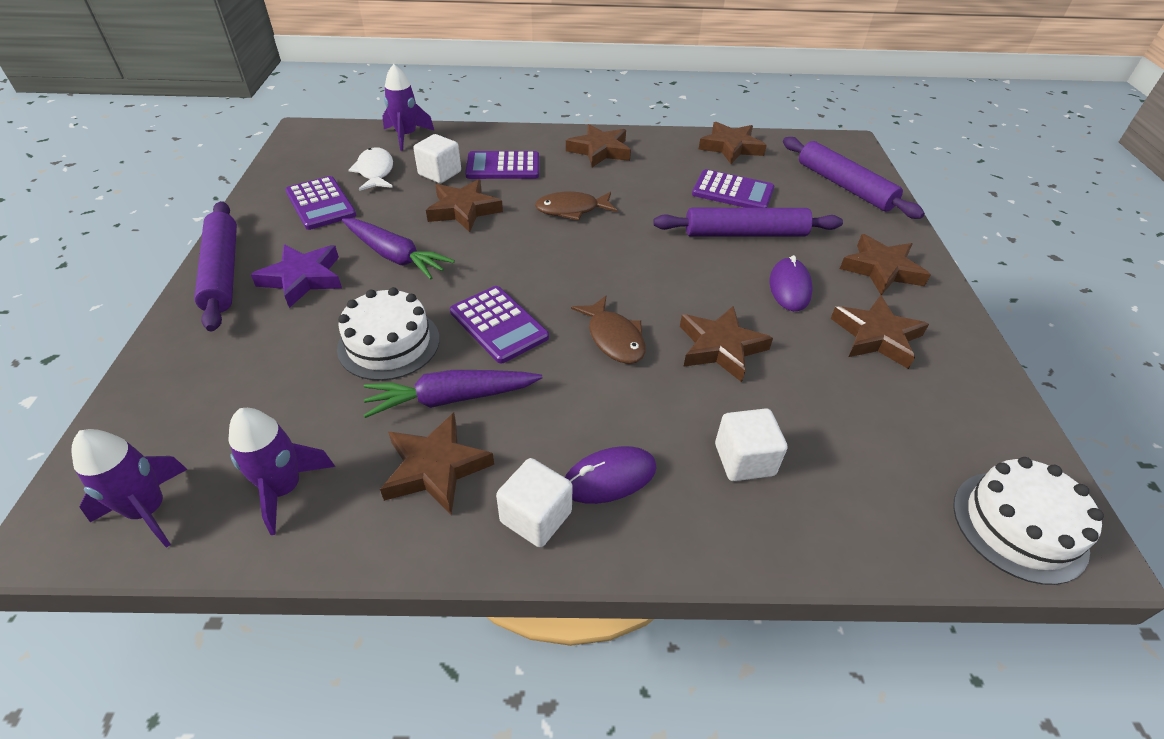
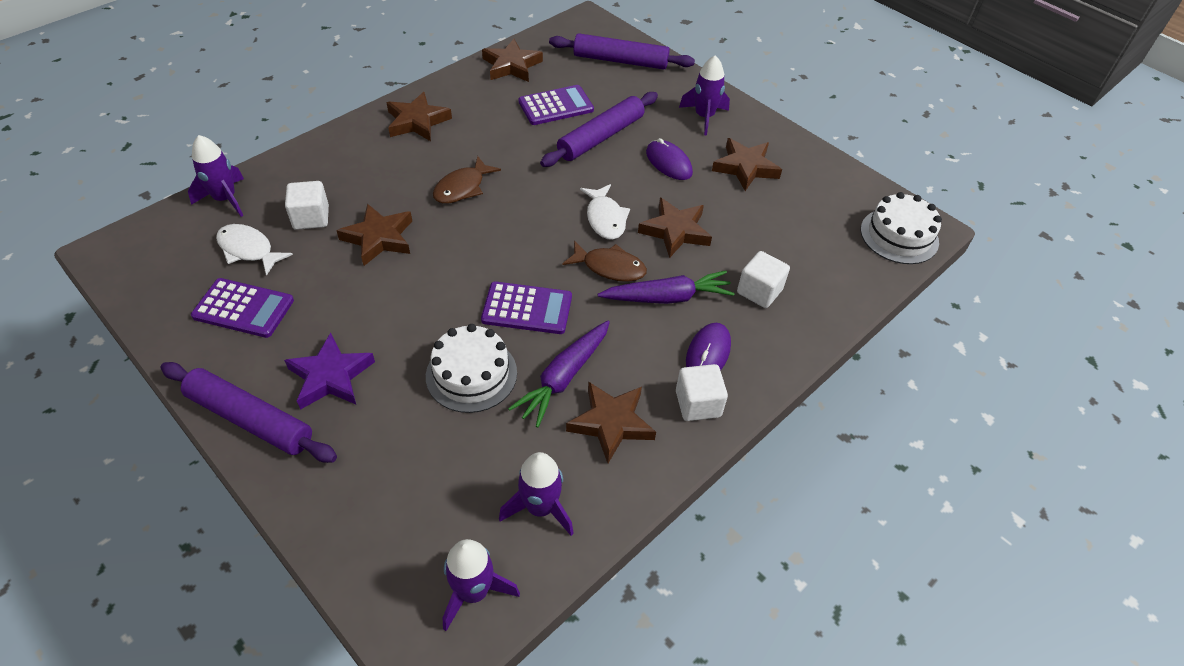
camera: 45 degrees left, 5 degrees up
purple carrot [342,218,455,280] -> purple carrot moved to [598,271,735,304]
purple calculator [465,151,539,179] -> none
brown star [840,234,931,295] -> purple rocket [679,55,730,135]
none -> white fish [580,184,630,240]

